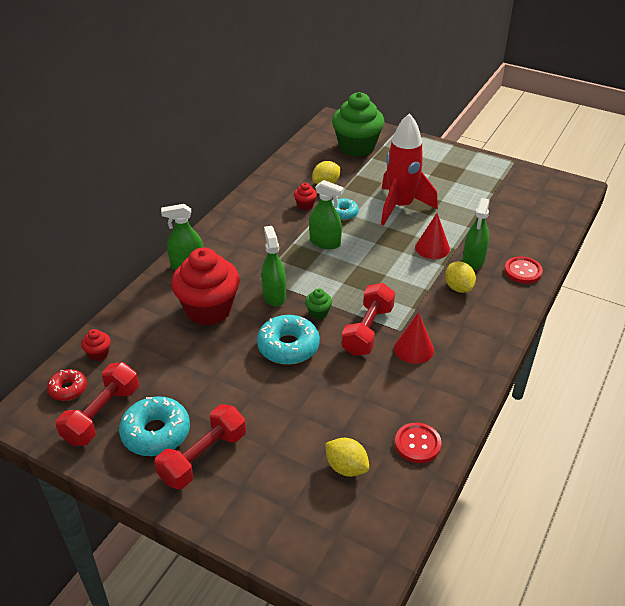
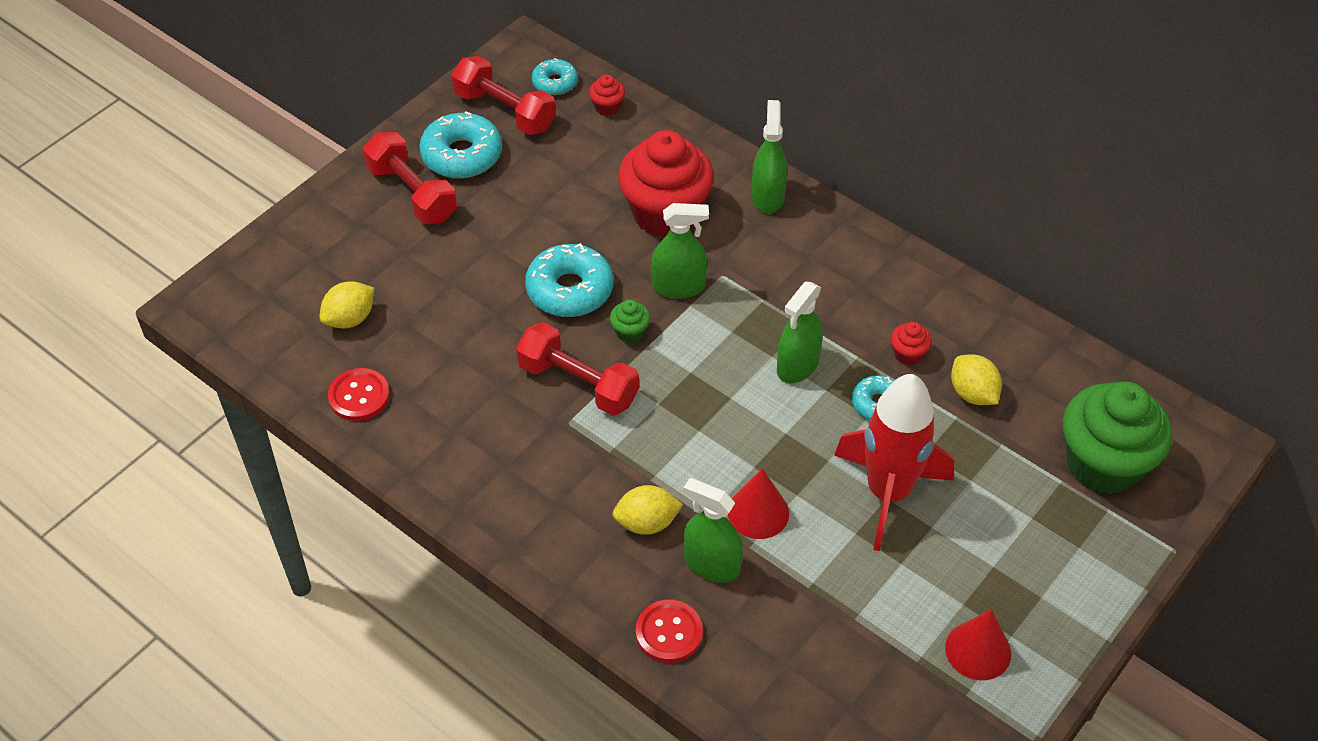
camera: 100 degrees right, 10 degrees up
red donut [47,369,87,401] -> turquoise donut [532,58,578,95]
red cone [394,312,434,364] -> red cone moved to [945,610,1011,680]

